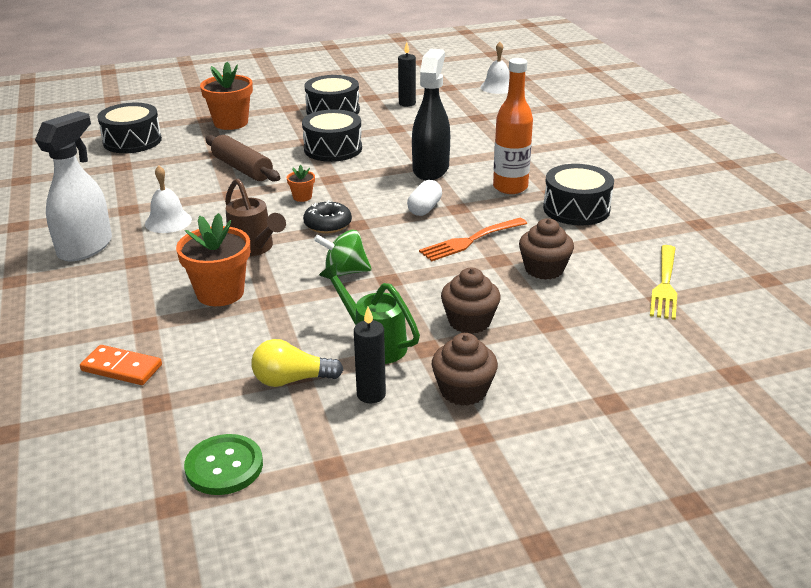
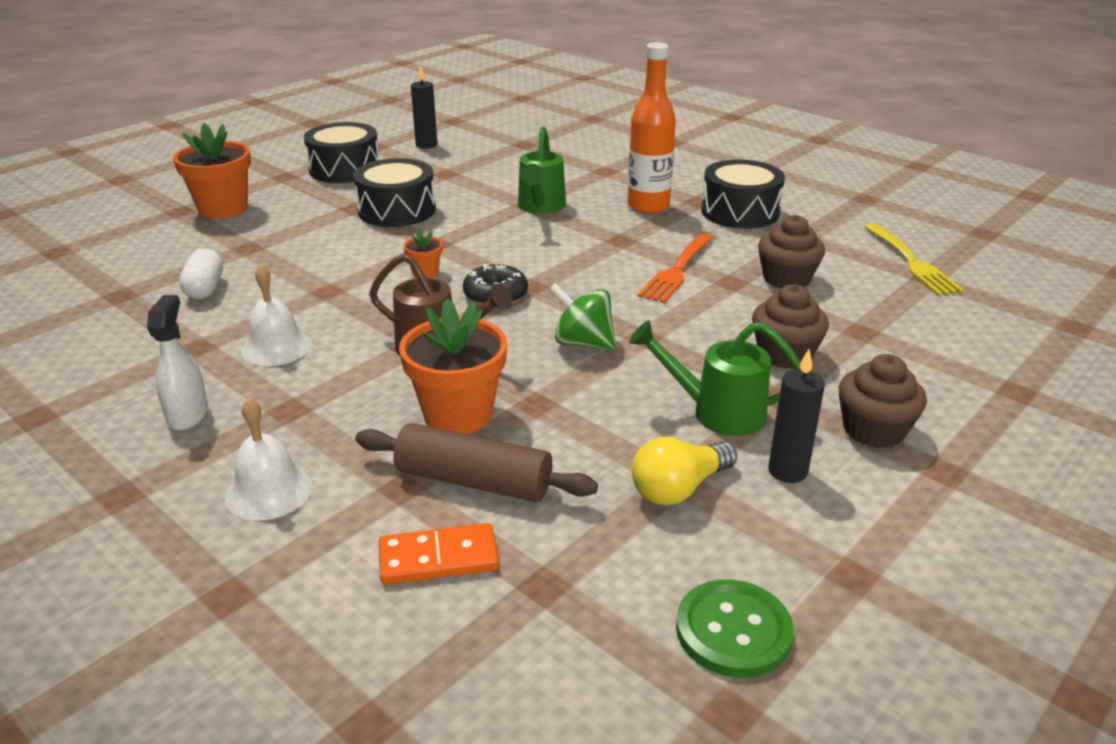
camera: 30 degrees left, 0 degrees up
white spray bottle [35,111,112,261] -> white spray bottle [147,295,208,431], size x0.58
black drum [97,103,162,153] -> none
brown rolling pin [205,135,280,182] -> brown rolling pin moved to [355,423,598,502]
green spinning top [314,230,372,277] -> green spinning top turned 60 degrees clockwise [549,283,616,351]
white capsule [407,180,442,216] -> white capsule moved to [179,249,223,299]
black spray bottle [412,49,450,180] -> green watering can [518,126,566,214]
white bell [480,42,510,94] -> white bell moved to [225,398,312,520]

